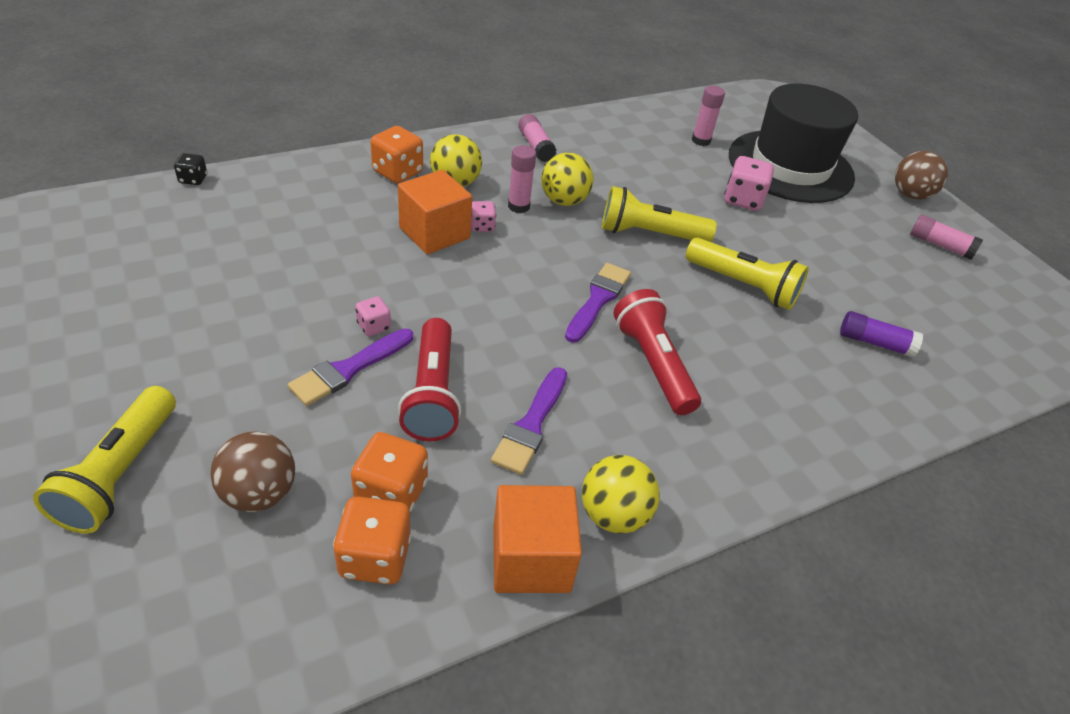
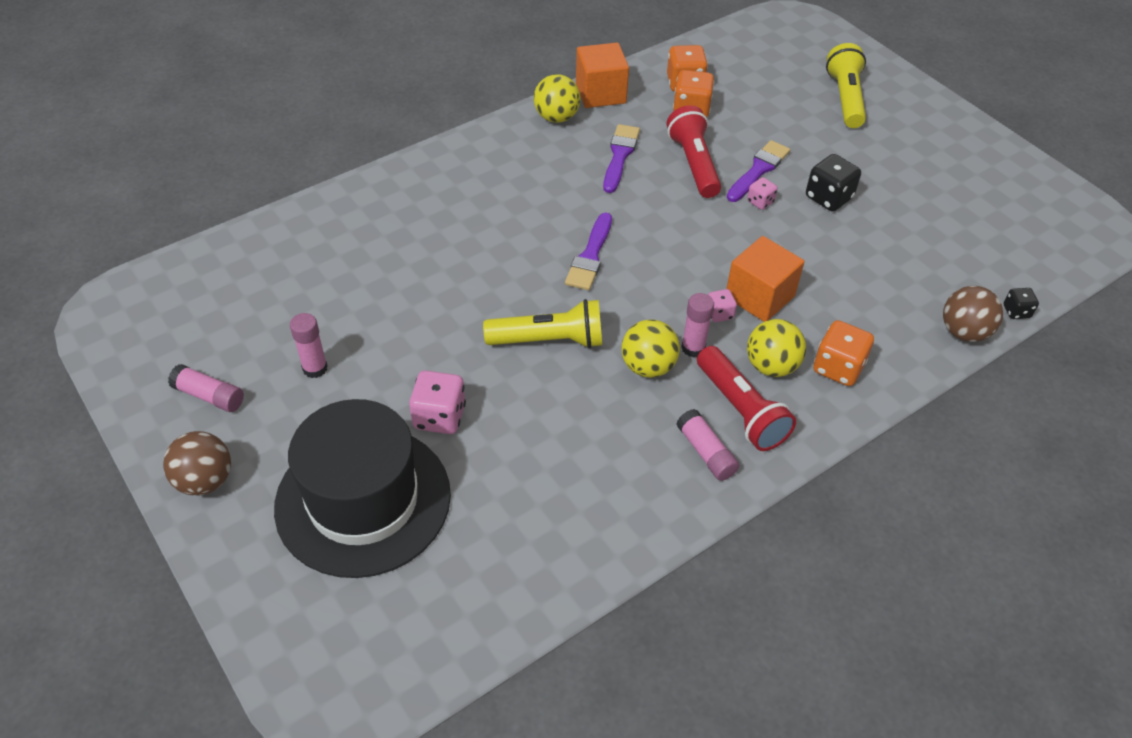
camera: 175 degrees right, 5 degrees up
brown ball [210,431,295,512] -> brown ball moved to [943,286,1003,342]
red flashlight [613,289,701,415] -> red flashlight moved to [697,346,796,451]
yellow flashlight [686,238,809,310] -> none
pink glue stick [692,86,725,146] -> pink glue stick moved to [290,313,328,378]
purple glue stick [840,311,923,357] -> none
none -> black dice [806,154,861,211]

